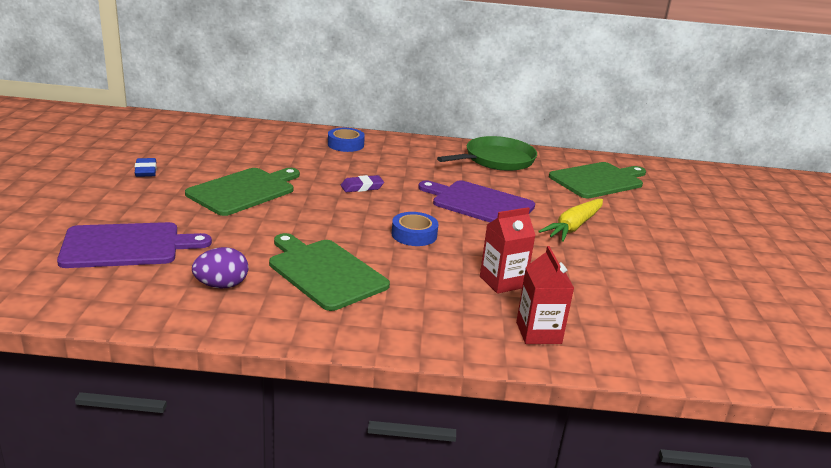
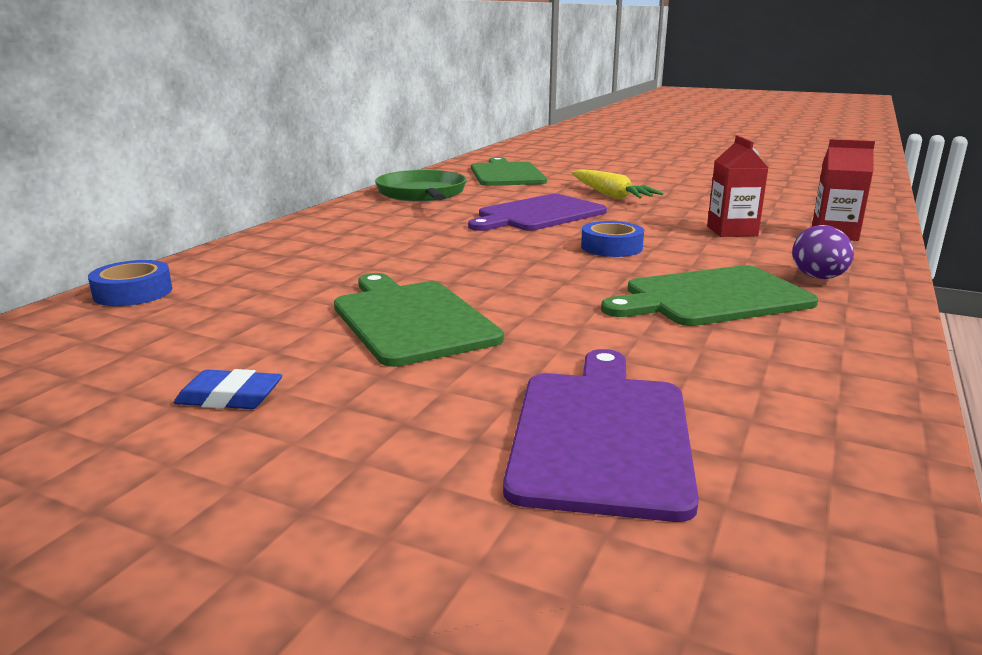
camera: 65 degrees left, 5 degrees down
purple egg [192,247,248,289] -> purple egg moved to [792,225,854,279]
blue tape [328,128,365,152] -> blue tape moved to [88,260,172,306]
purple eraser [341,175,384,192] -> none

